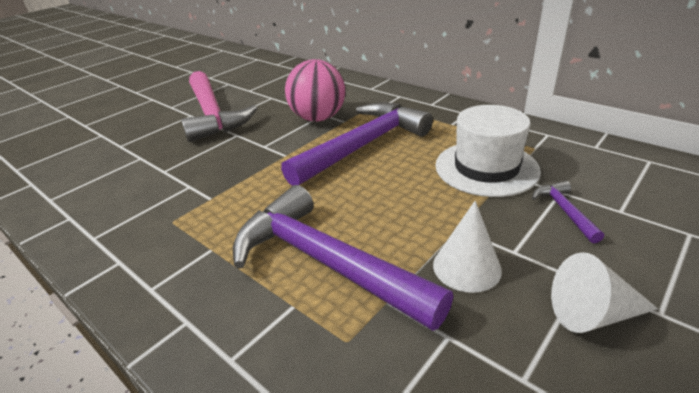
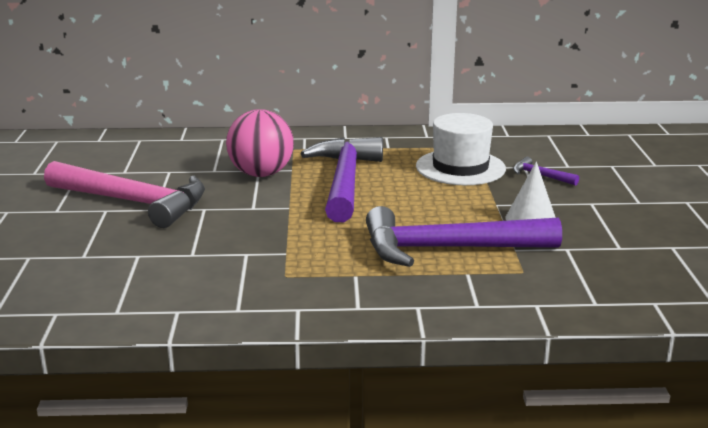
camera: 45 degrees left, 10 degrees down
white cone [551,252,658,333] -> none

